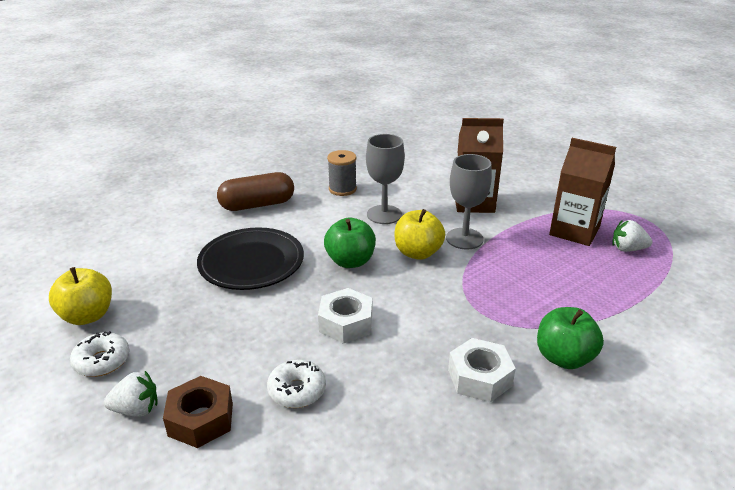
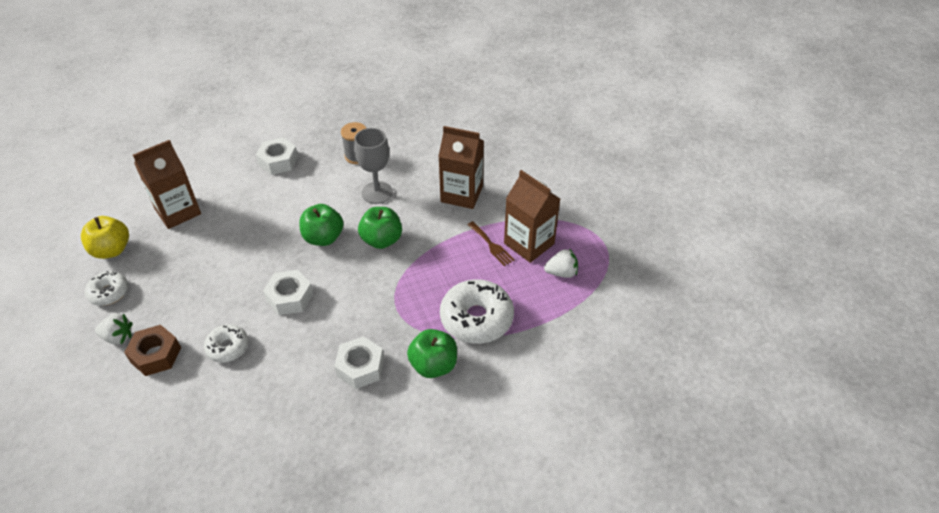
camera: 15 degrees right, 15 degrees up
black plate [197,227,304,290] -> none
brown capsule [217,172,294,211] -> white nut [256,137,298,175]
yellow apple [395,209,445,260] -> green apple [358,207,402,249]
grey goblet [446,154,492,249] -> none
white strawberry [612,220,653,252] -> white strawberry turned 150 degrees clockwise [544,248,578,278]
none -> brown carton [133,140,201,229]
none -> white donut [440,279,514,344]
none -> brown fork [467,221,515,266]

